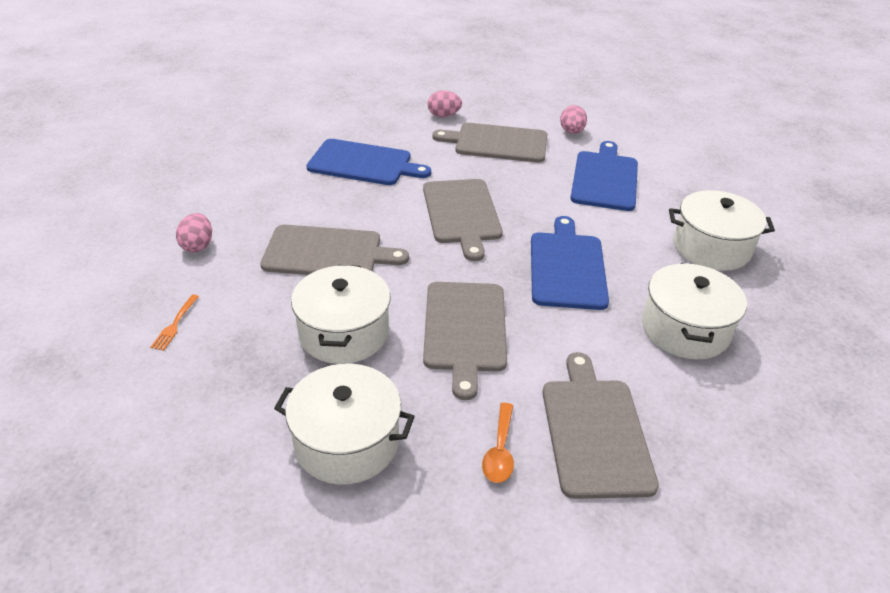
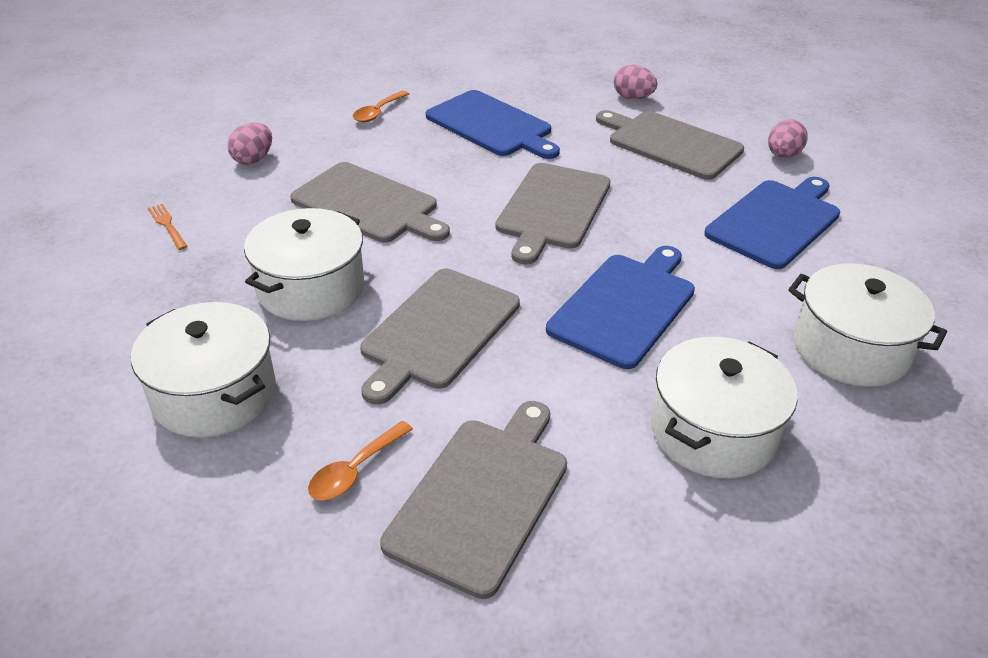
camera: 30 degrees right, 0 degrees up
orange fork [150,294,199,351] -> orange fork turned 105 degrees clockwise [148,204,188,250]
none -> orange spoon [353,91,409,122]

